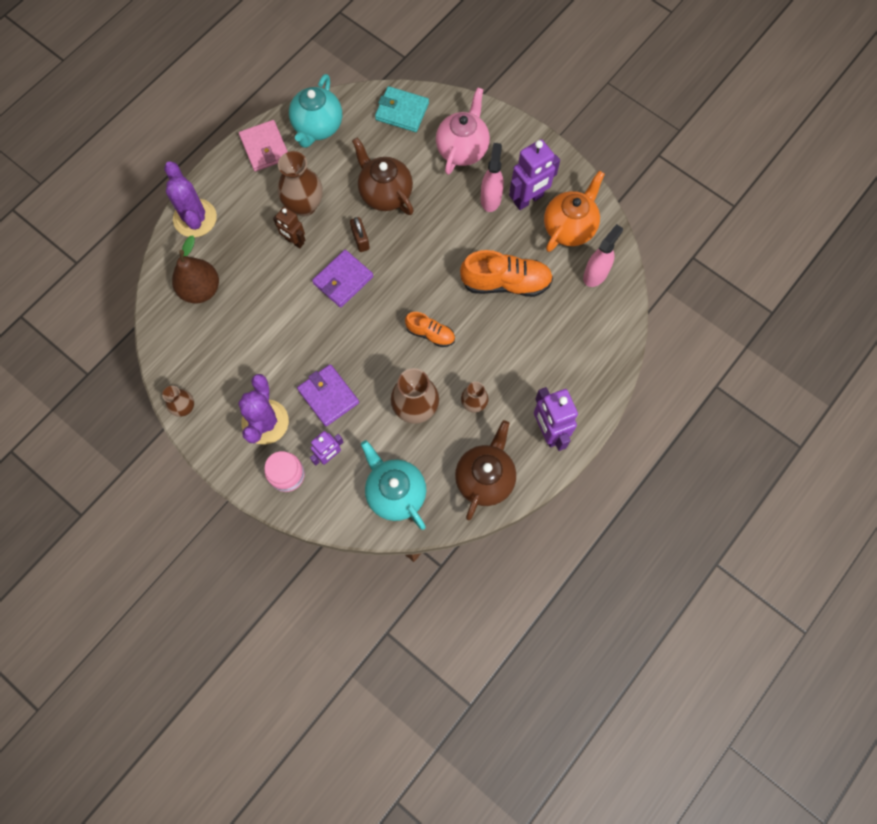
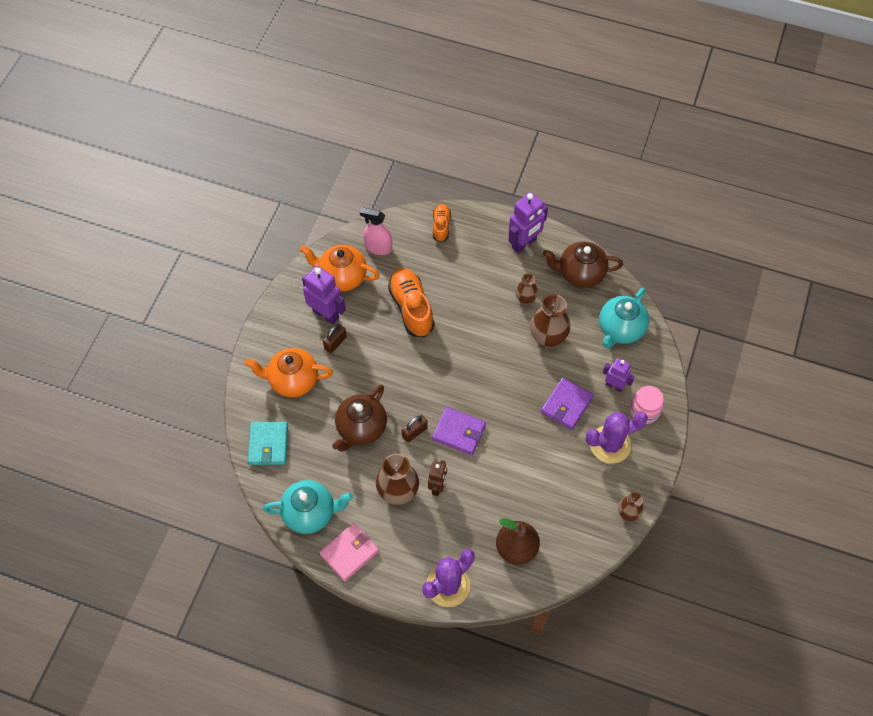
camera: 110 degrees left, 10 degrees down
orange shoe [405,312,455,347] -> orange shoe moved to [433,204,451,242]
pink teapot [436,87,490,175] -> orange teapot [245,348,333,397]
pink spray bottle [481,143,504,212] -> brown padlock [323,324,347,353]

